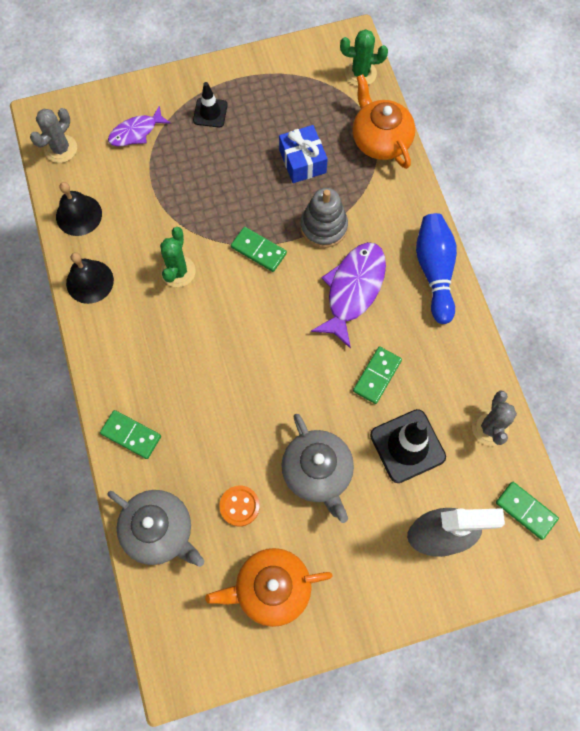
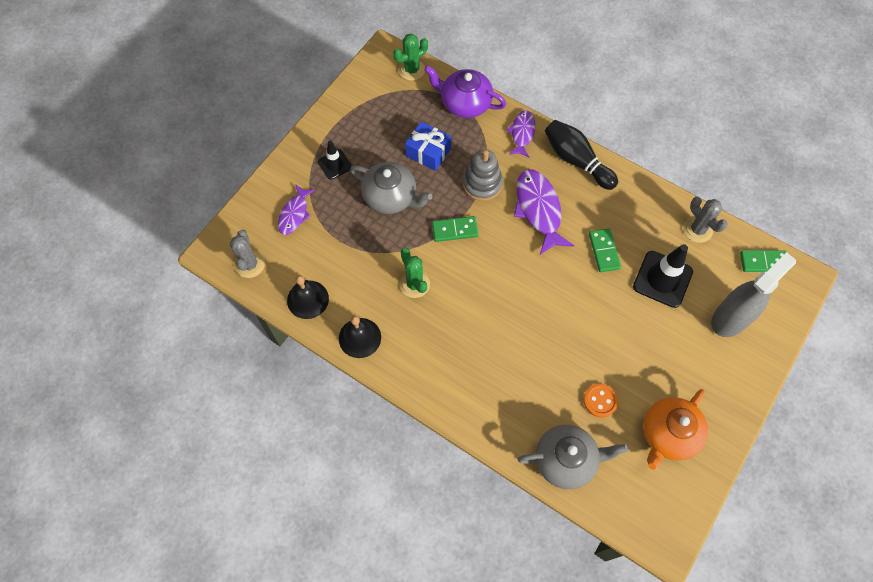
camera: 40 degrees left, 5 degrees down
green domino [100,410,161,459] -> none
grey teapot [282,414,354,523] -> grey teapot moved to [350,162,432,214]
orange teapot [352,74,415,169] -> purple teapot [424,65,506,118]
blue bowling pin [416,213,457,324] -> black bowling pin [545,120,618,190]
none -> purple fish [506,110,536,158]

